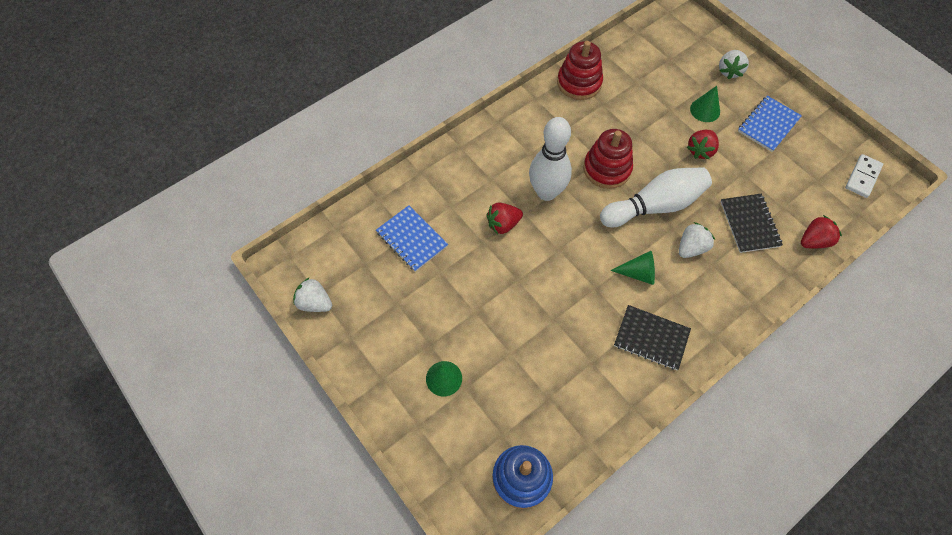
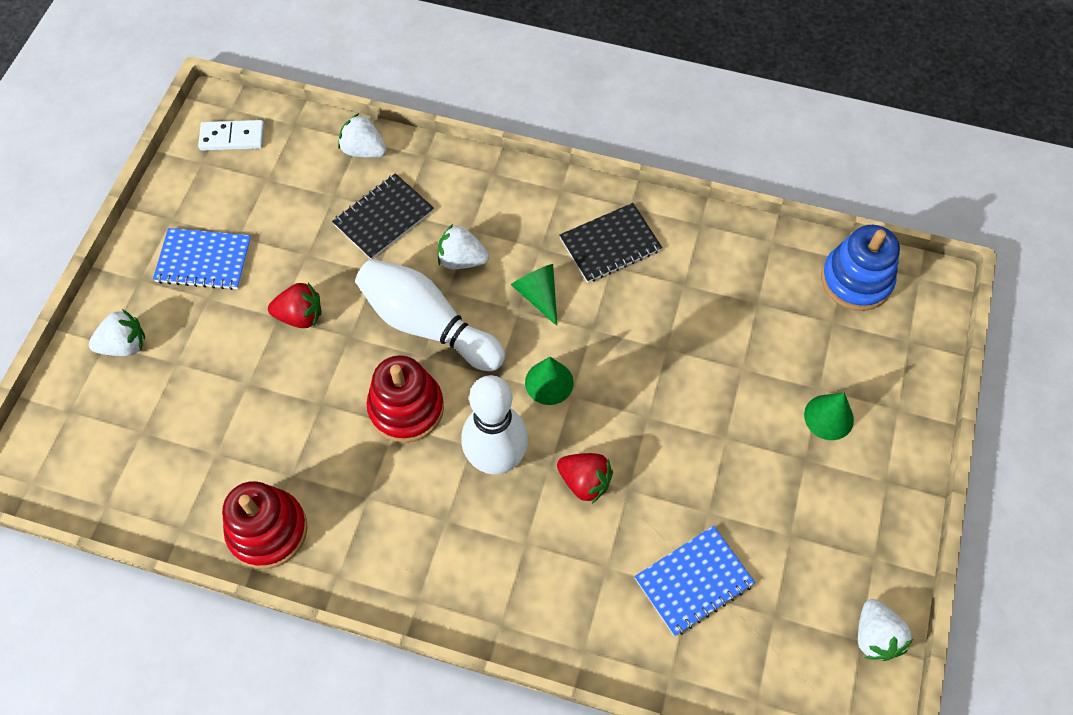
camera: 125 degrees left, 0 degrees up
blue notebook [376,205,448,272] -> blue notebook turned 45 degrees clockwise [634,526,755,636]
black notebook [614,305,691,370] -> black notebook turned 75 degrees clockwise [559,203,662,283]
green cone [690,86,720,122] -> green cone moved to [525,357,574,405]
red strawberry [801,215,842,248] -> white strawberry [338,113,387,158]

